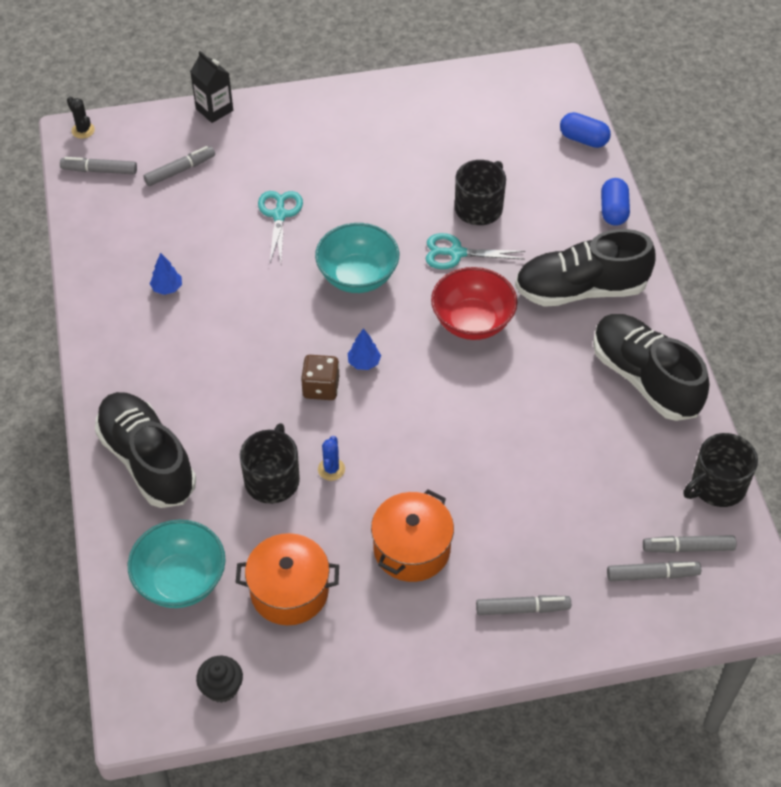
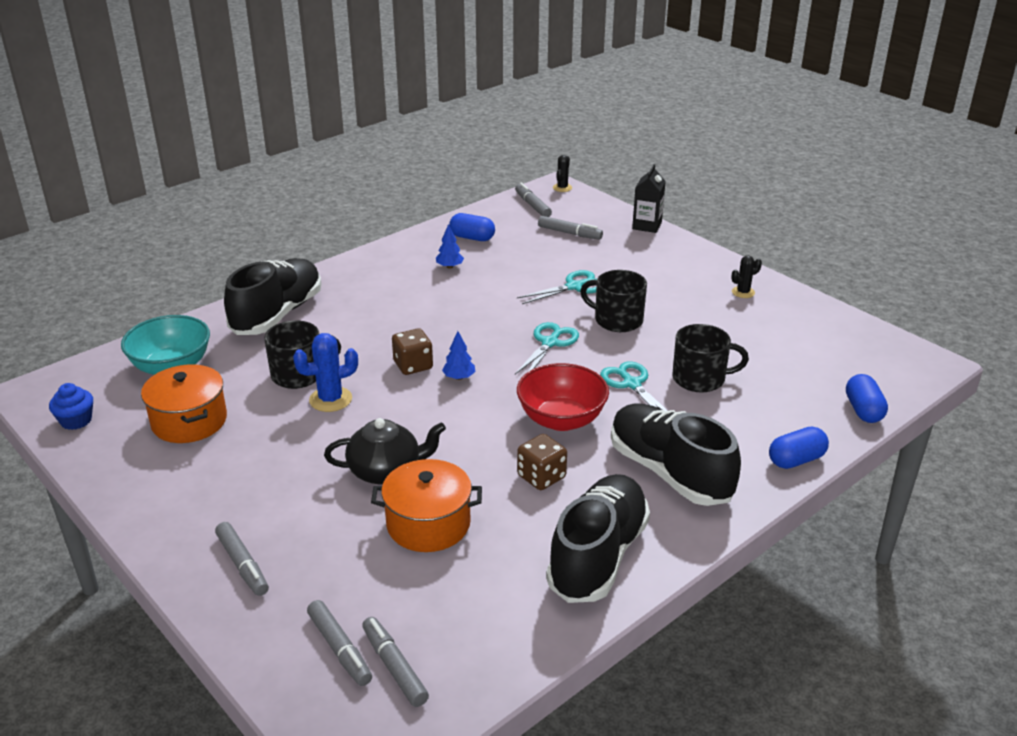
camera: 60 degrees right, 20 degrees down
black cupcake [196,656,243,703] -> blue cupcake [49,383,93,430]
turquoise bowl [315,223,399,293] -> turquoise scissors [515,322,579,374]
blue cactus [318,436,345,481] -> blue cactus [293,333,358,412], size x1.61
orange pot [371,489,454,582] -> orange pot moved to [371,459,482,552]
black mug [683,433,758,507] -> black mug moved to [580,270,647,332]
none -> black teapot [324,418,446,485]
none -> blue capsule [449,213,495,241]
none -> brown dice [517,434,567,490]
none -> black cactus [732,255,762,298]

